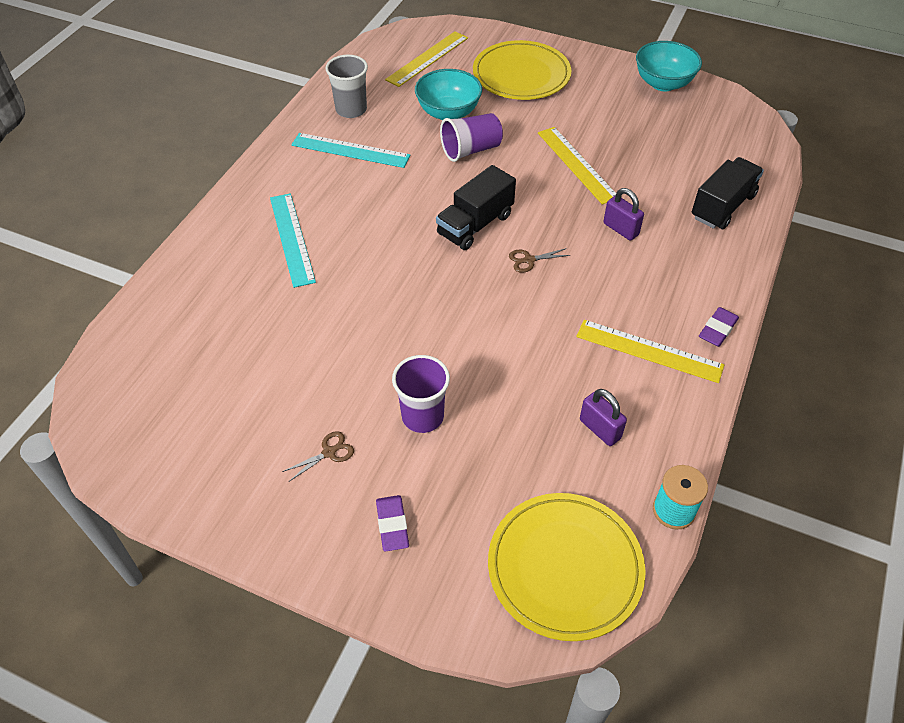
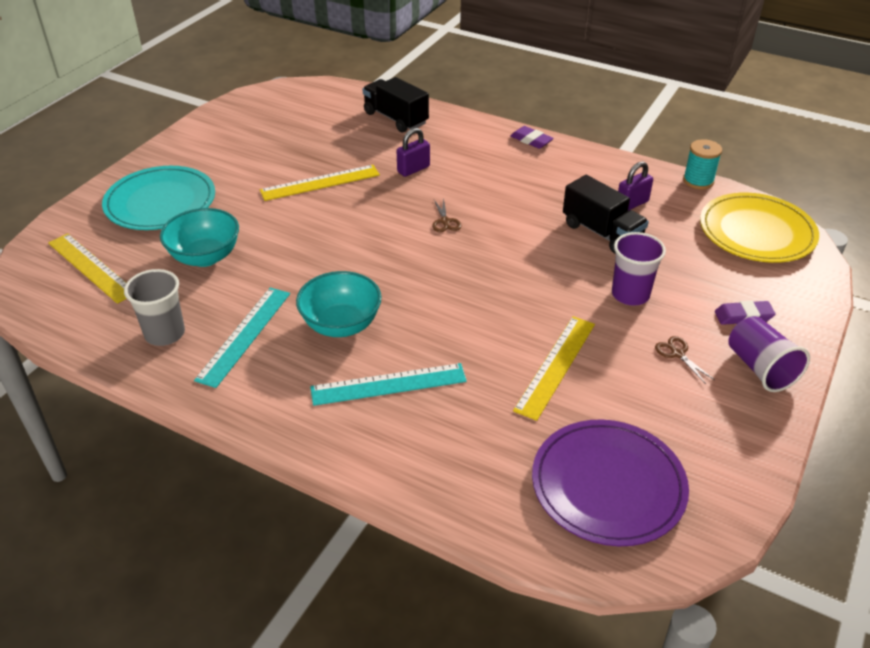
camera: 85 degrees left, 10 degrees down
black truck [436,165,516,250] -> black truck moved to [563,175,649,254]
purple cup [440,113,503,162] -> purple cup moved to [728,316,810,392]
yellow plate [473,40,572,100] -> turquoise plate [102,166,215,230]
yellow ruler [576,320,724,383] -> yellow ruler moved to [513,316,595,421]
turquoise bowl [636,41,702,92] -> turquoise bowl moved to [296,271,382,337]
none -> purple plate [532,420,689,546]

